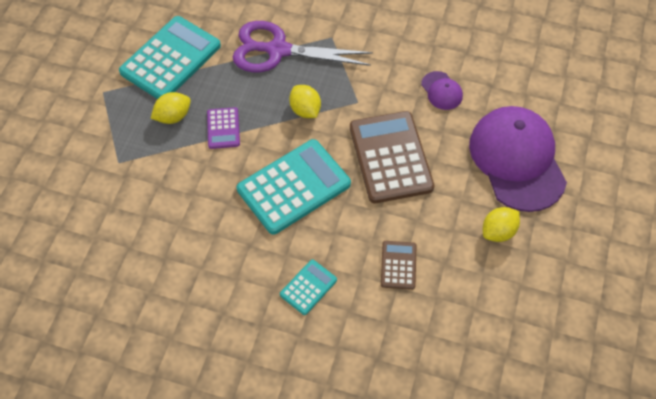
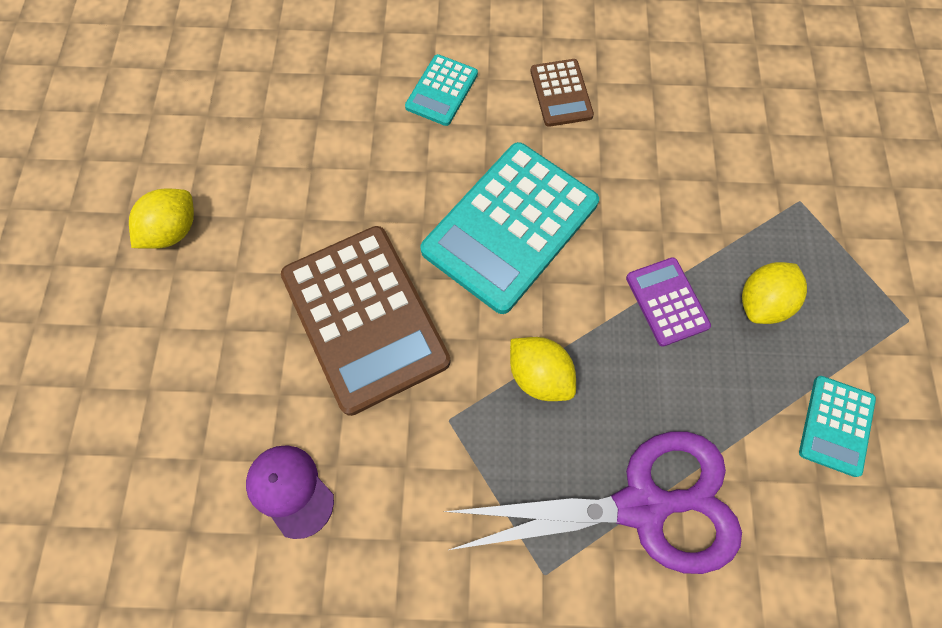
camera: 165 degrees right, 10 degrees up
turquoise calculator [119,16,221,99] -> turquoise calculator [799,376,876,477], size x0.49
brown calculator [381,241,416,290] -> brown calculator moved to [530,59,594,127]
purple cap [469,106,567,212] -> none

